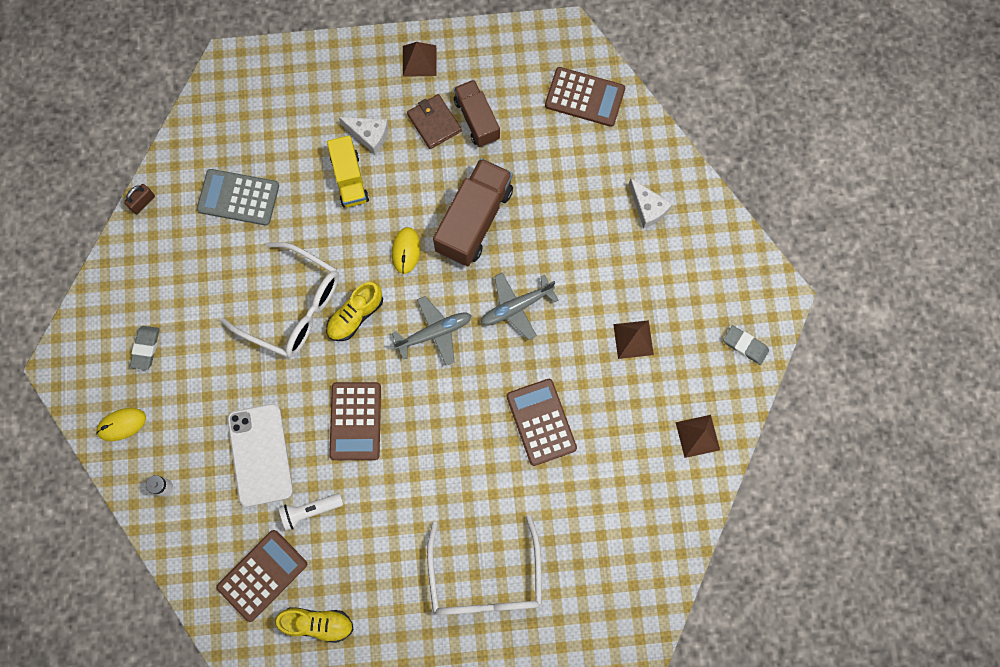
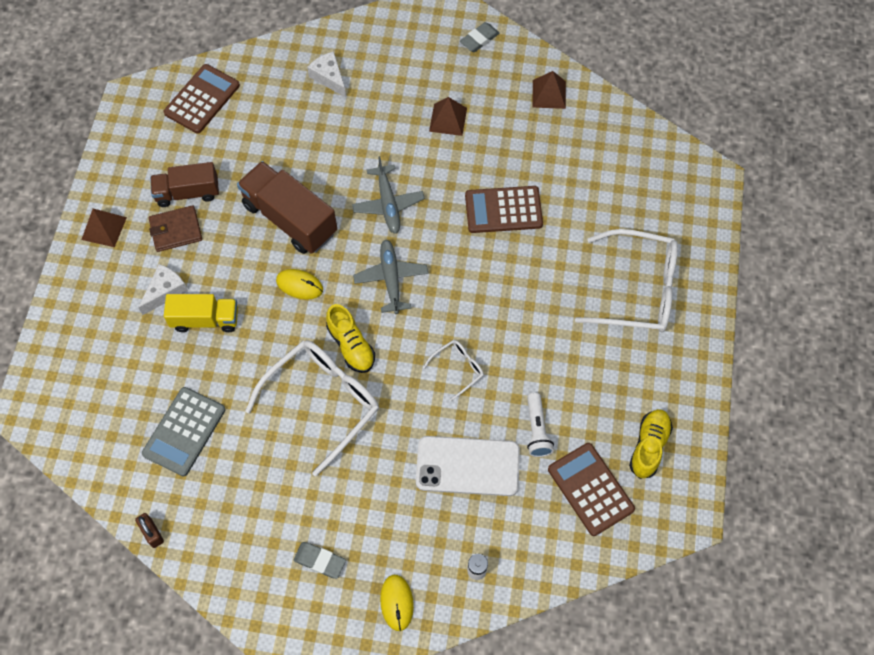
camera: 75 degrees left, 10 degrees down
brown calculator [329,382,381,460] -> white glasses [423,340,484,401]
white cheese [629,178,672,229] -> white cheese turned 105 degrees counterclockwise [307,51,346,97]

